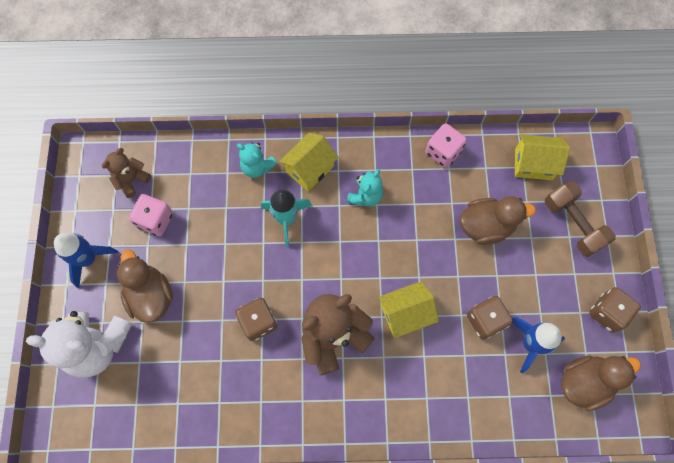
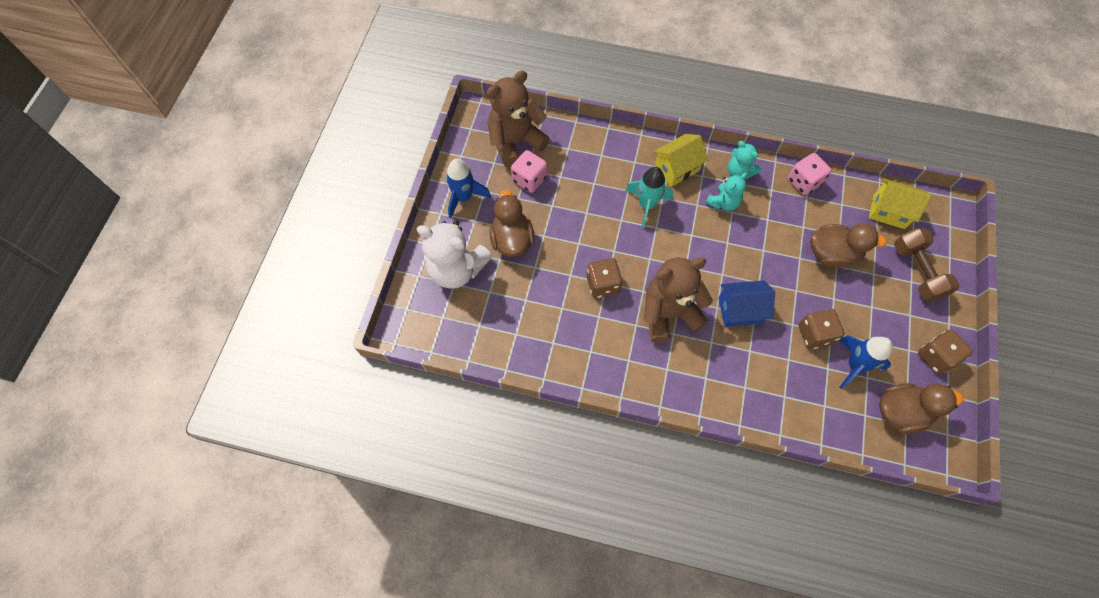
camera: 15 degrees right, 5 degrees down
brown teddy bear [102,148,151,198] -> brown teddy bear [486,71,550,168], size x1.83
turquoise teddy bear [237,142,277,178] -> turquoise teddy bear moved to [728,141,761,179]
yellow house [378,281,439,338] -> blue house [719,280,775,327]

